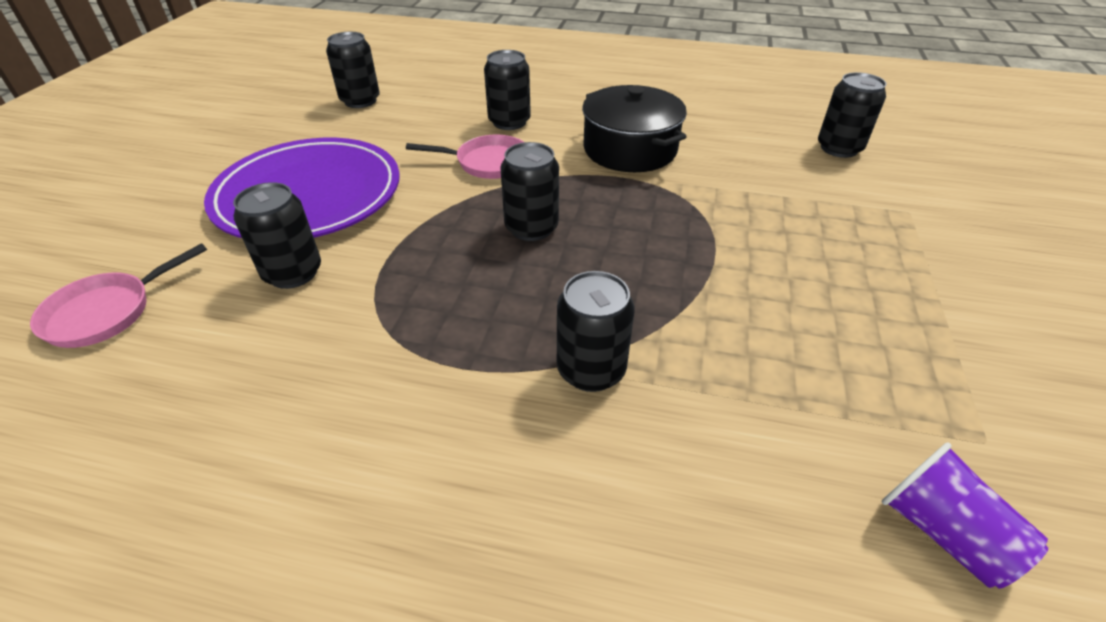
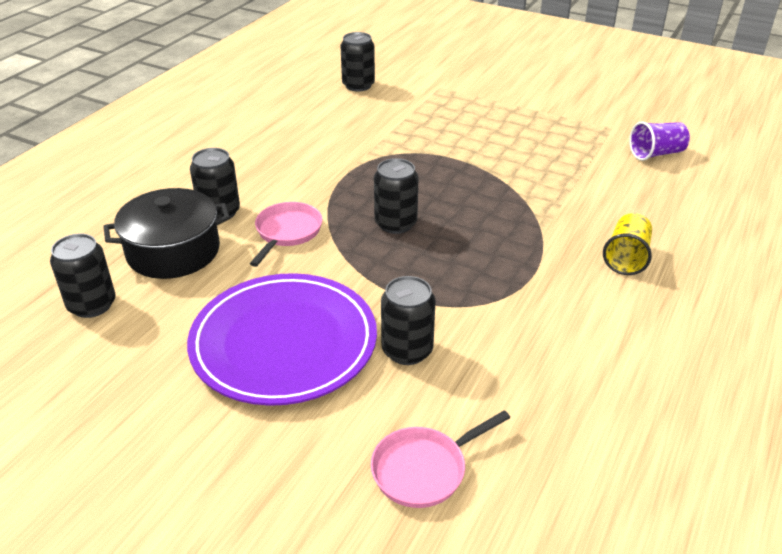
camera: 75 degrees left, 5 degrees down
pink pan [30,243,207,348] -> pink pan turned 90 degrees clockwise [371,410,510,508]
black can [557,271,634,392] -> none
black pot [582,85,687,172] -> black pot moved to [103,188,230,279]
none -> yellow cup [603,213,652,275]

